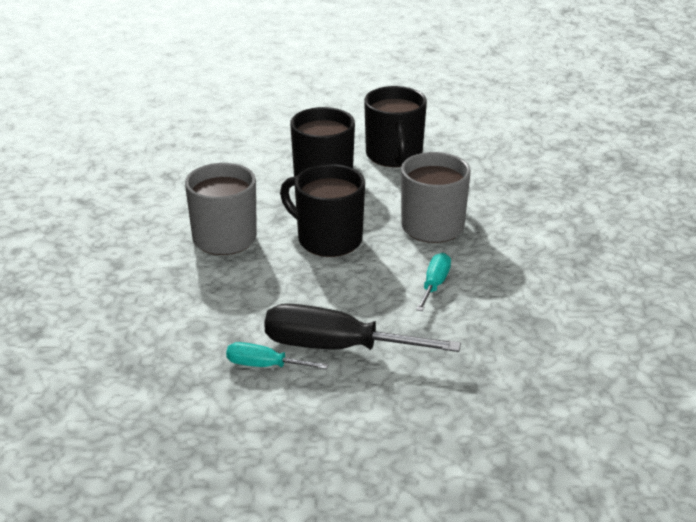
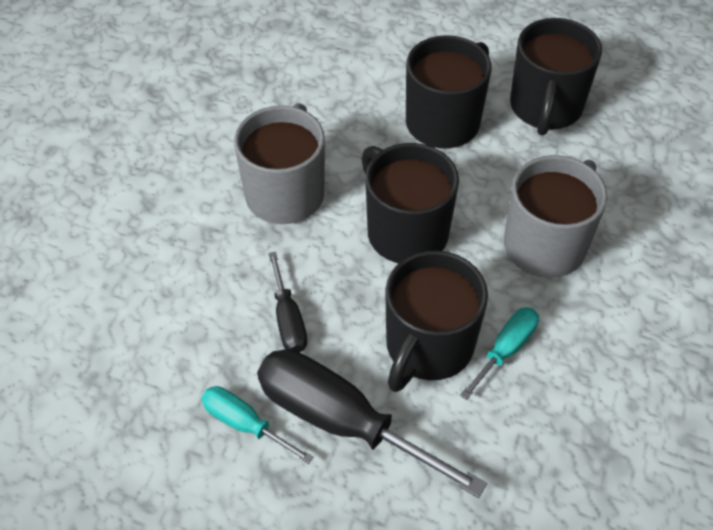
camera: 20 degrees right, 20 degrees up
none -> black screwdriver [268,252,307,353]
none -> black mug [385,250,488,392]

